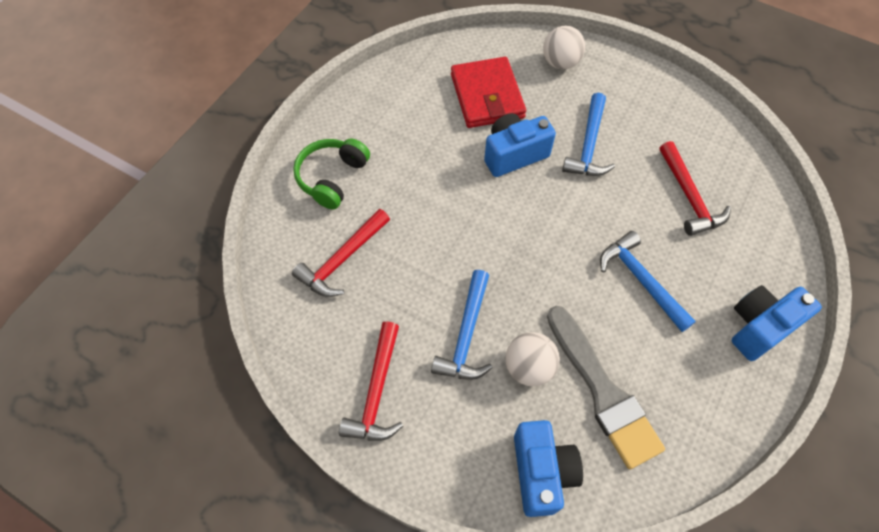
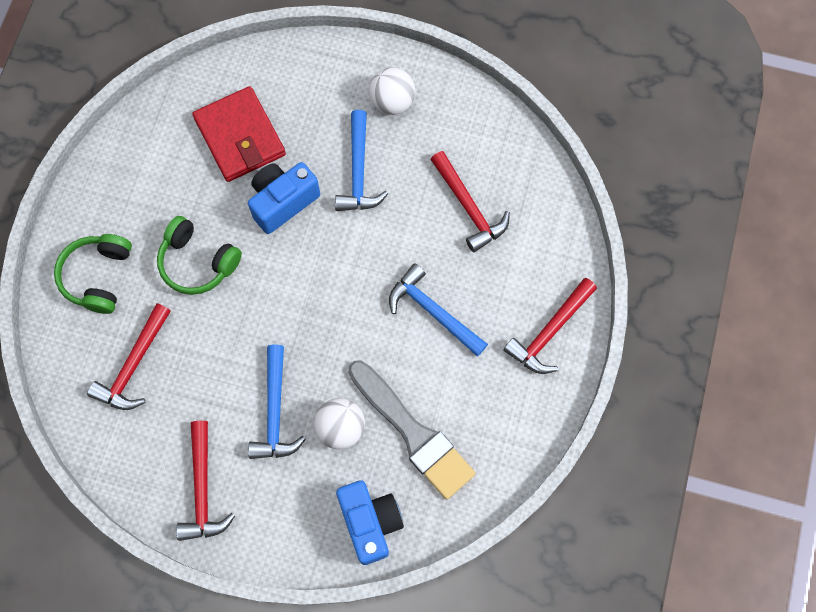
camera: 15 degrees left, 10 degrees up
white ball [543,26,585,69] -> white ball moved to [369,67,415,115]
blue camera [732,285,822,361] -> red hammer [503,278,597,374]
none -> green headphones [157,216,242,295]

